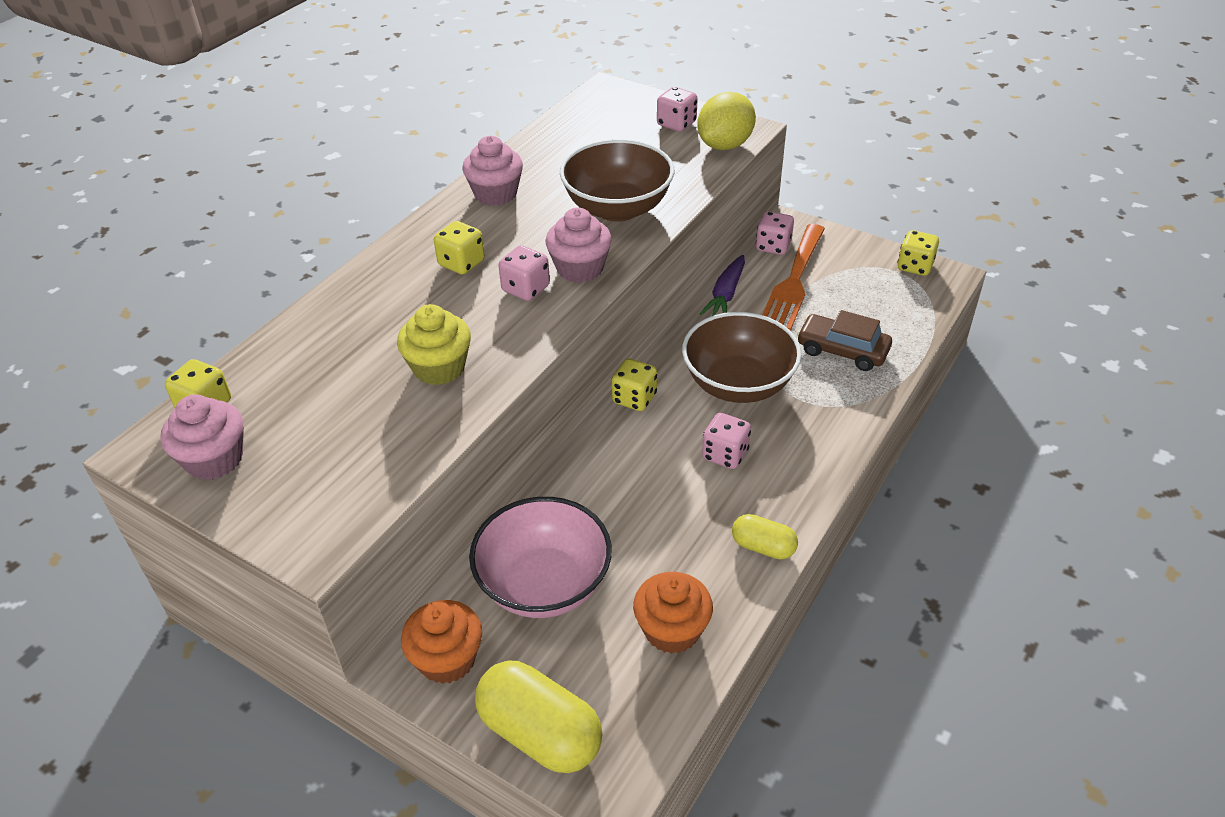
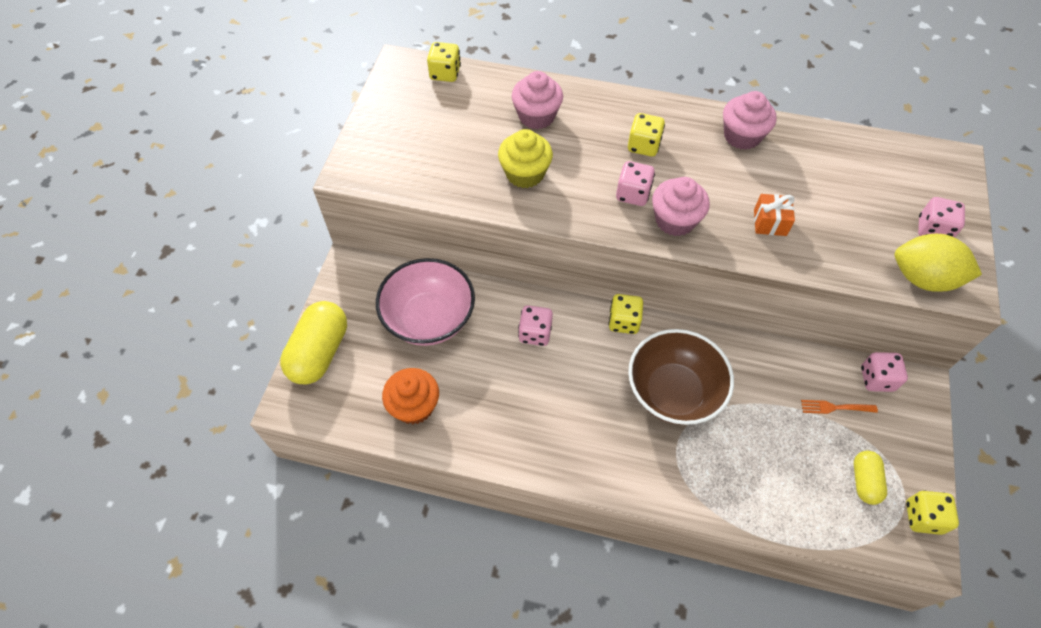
camera: 70 degrees right, 15 degrees up
pink cupcake [160,395,244,480] -> pink cupcake moved to [512,71,563,129]
orange cupcake [401,600,482,684] -> none
brown bowl [560,139,674,222] -> orange gift [754,194,795,236]
purple carrot [700,255,745,316] -> none
pink dice [702,413,751,469] -> pink dice moved to [518,305,553,346]
yellow capsule [732,514,798,560] -> yellow capsule moved to [854,451,887,505]
orange fork [762,224,825,331] -> orange fork [801,400,878,414], size x0.44
brown car [797,310,892,371] -> none

